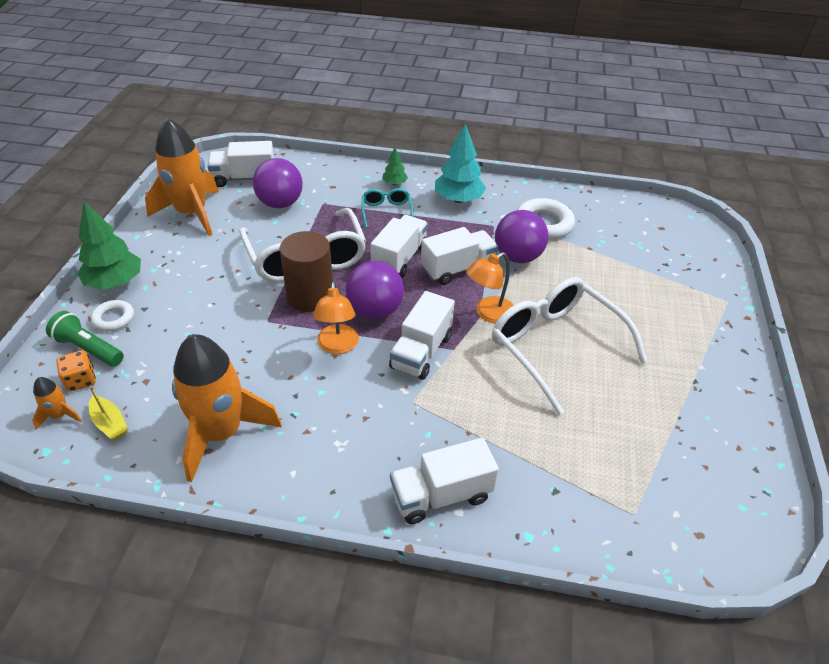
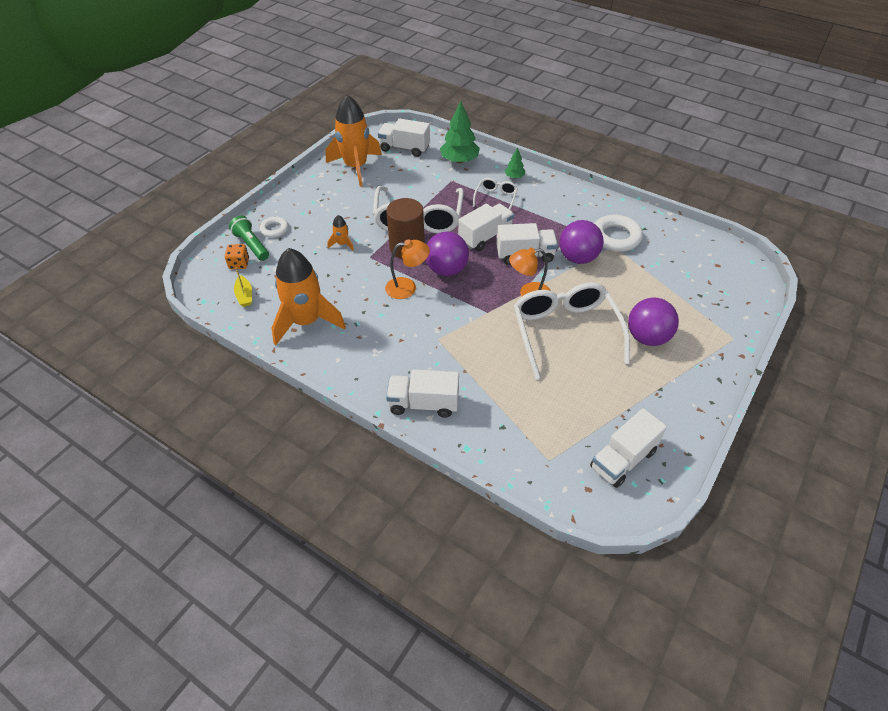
camera: 25 degrees right, 5 degrees up
orange rocket [32,377,82,430] -> orange rocket moved to [328,215,354,251]
green tree [77,202,141,290] -> green tree moved to [440,101,480,163]
purple ball [253,158,303,208] -> purple ball moved to [628,298,679,346]
orange lamp [313,281,359,354] -> orange lamp turned 120 degrees counterclockwise [385,239,430,299]
turquoise glasses [362,188,413,228] -> white glasses [473,178,518,210]
white truck [389,291,455,380] -> white truck moved to [590,408,667,488]
turquoise tree [435,124,486,203] -> none

